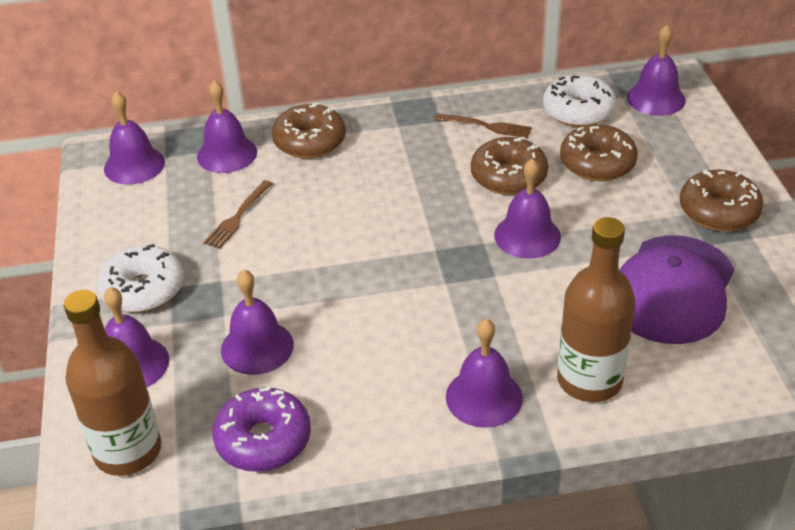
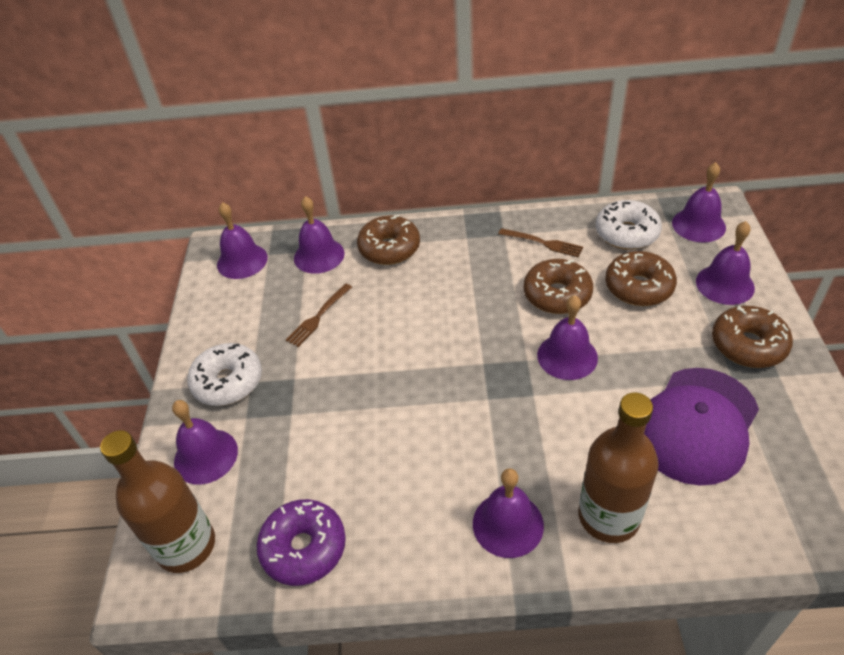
camera: 10 degrees right, 5 degrees up
purple bell [221,270,294,375] -> purple bell moved to [696,221,755,305]

